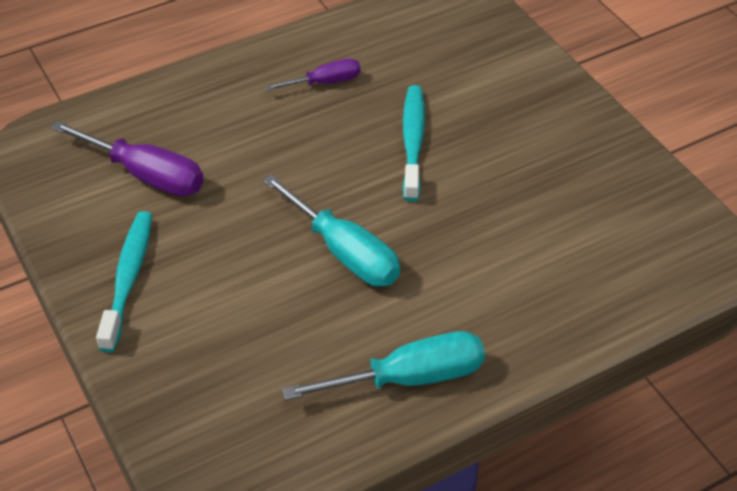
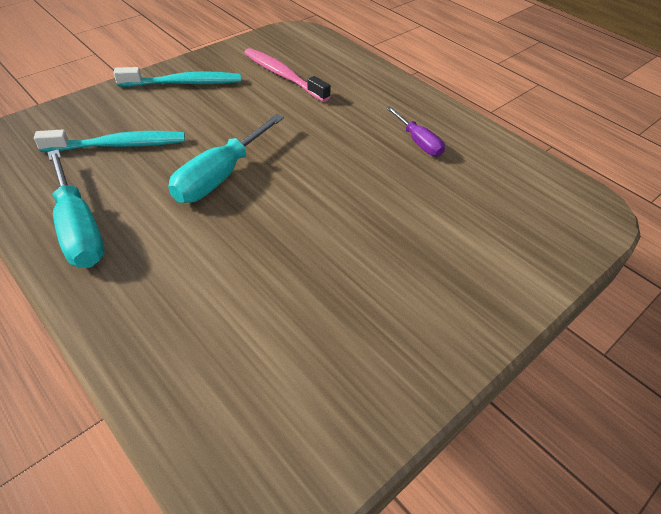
camera: 75 degrees right, 0 degrees up
purple screwdriver [51,121,204,196] -> pink toothbrush [244,48,331,102]
turquoise toothbrush [403,85,425,201] -> turquoise toothbrush moved to [34,130,185,152]

